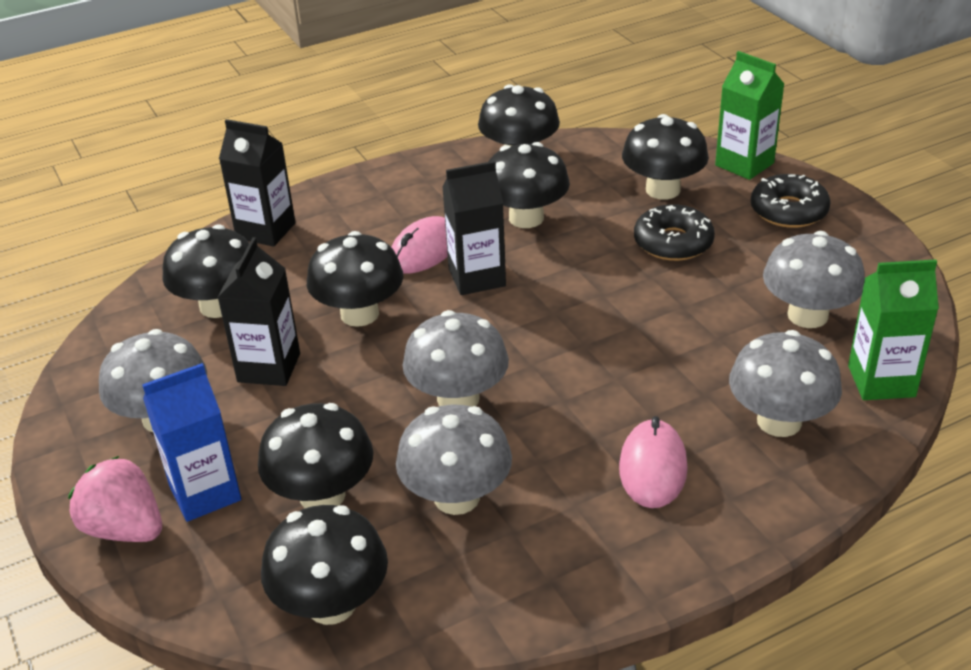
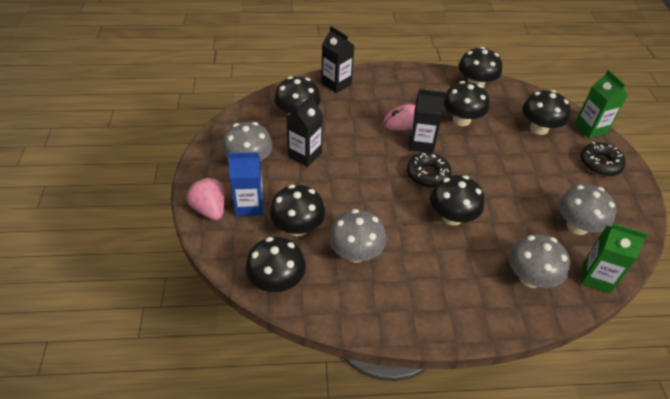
camera: 20 degrees right, 10 degrees up
black mushroom [307,231,403,327] -> black mushroom moved to [430,175,484,226]
grey mushroom [402,310,509,407] -> none
pink mouse [619,416,688,508] -> none
black donut [634,204,715,261] -> black donut moved to [407,152,451,188]

